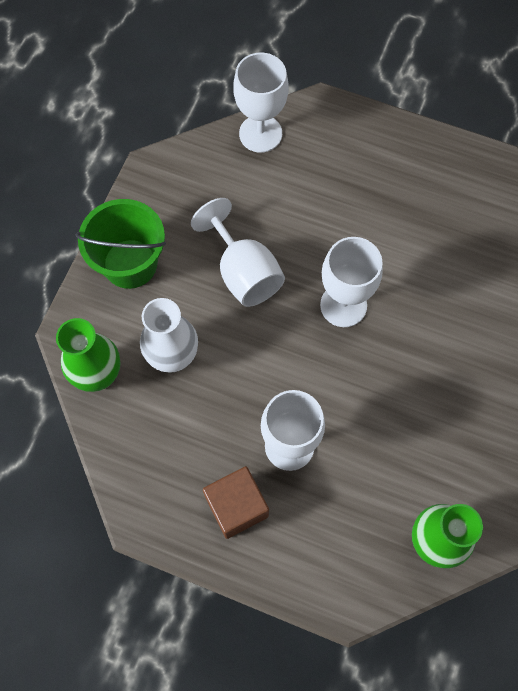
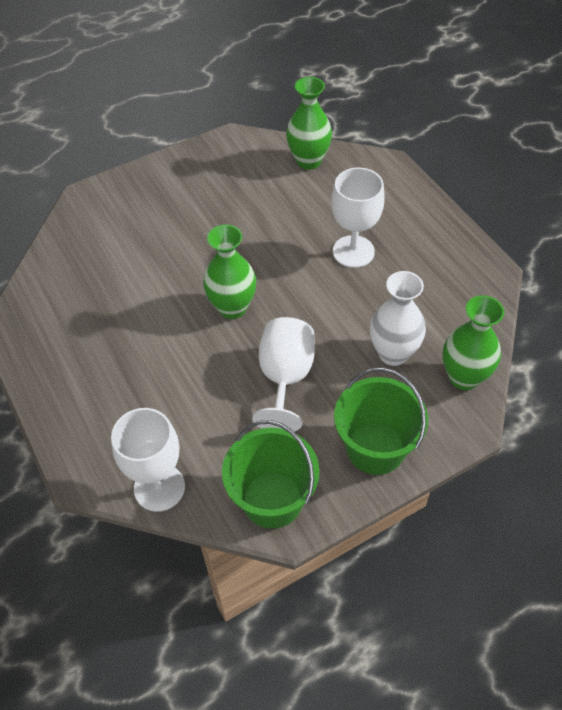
camera: 140 degrees left, 15 degrees down
brown cube [203,466,269,539] -> none
white goblet [320,237,383,327] -> green vase [203,224,256,319]
none -> green bucket [222,420,320,529]

